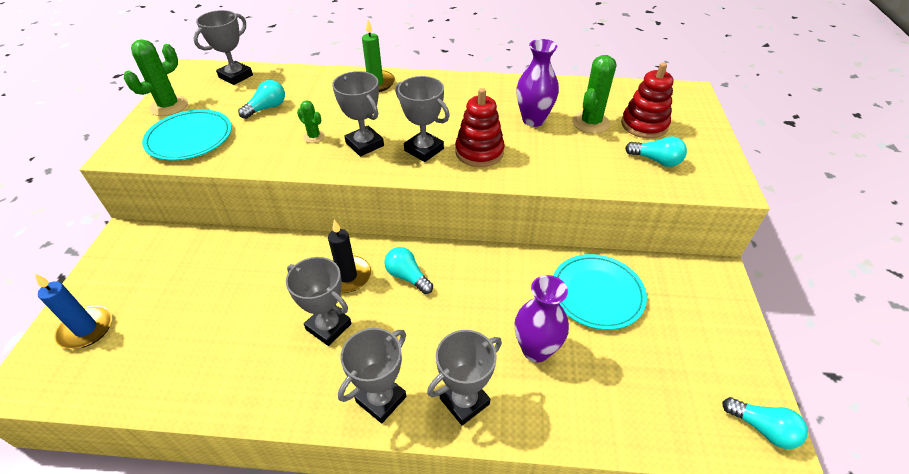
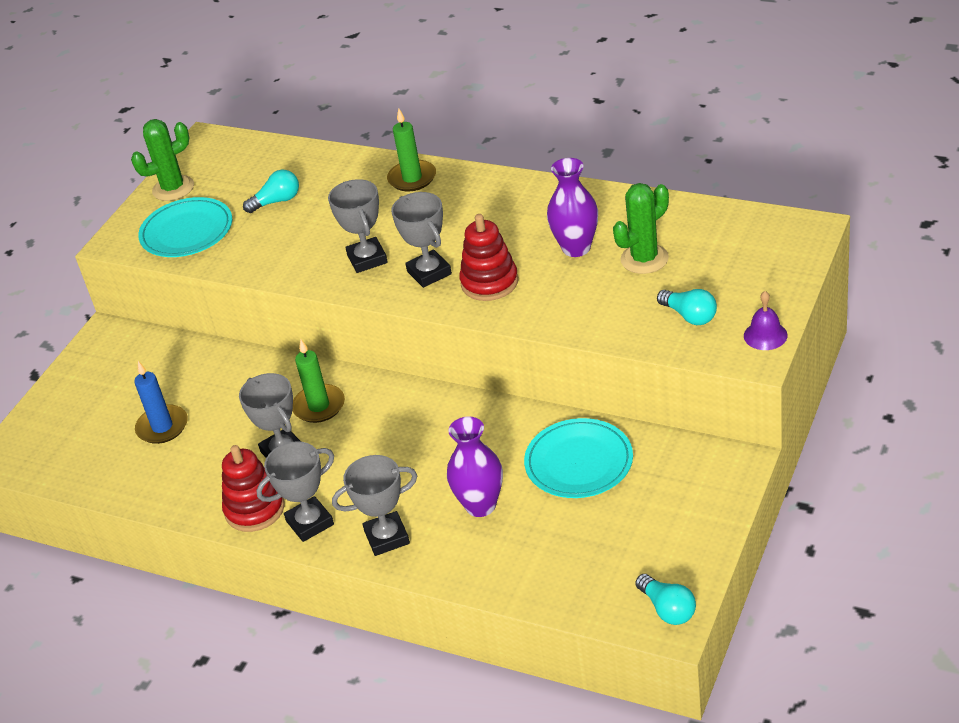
camera: 25 degrees right, 5 degrees down
blue candle [35,274,112,349] -> blue candle moved to [134,361,188,444]
grey trophy [193,10,253,85] -> none
green cactus [297,100,325,143] -> none
black candle [328,220,371,293] -> green candle [292,339,345,423]
turquoise light bulb [384,247,433,294] -> none
red stacking toy [621,63,674,139] -> red stacking toy moved to [222,445,285,532]
none -> purple bell [744,291,788,350]

